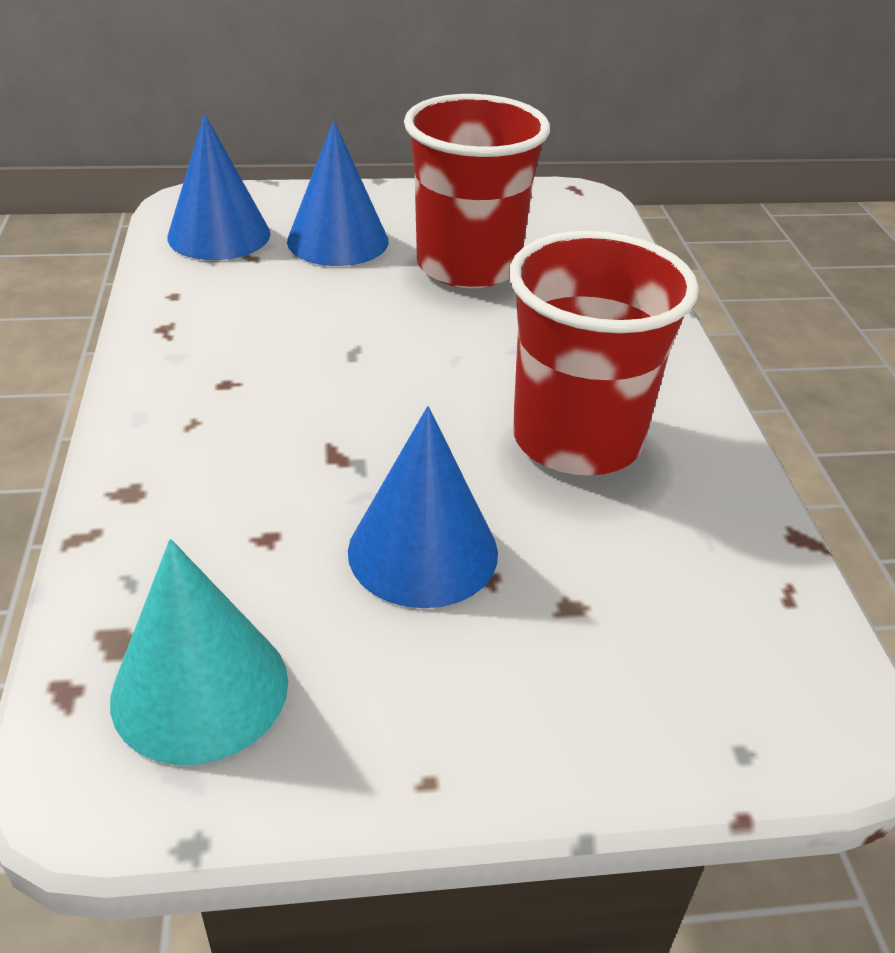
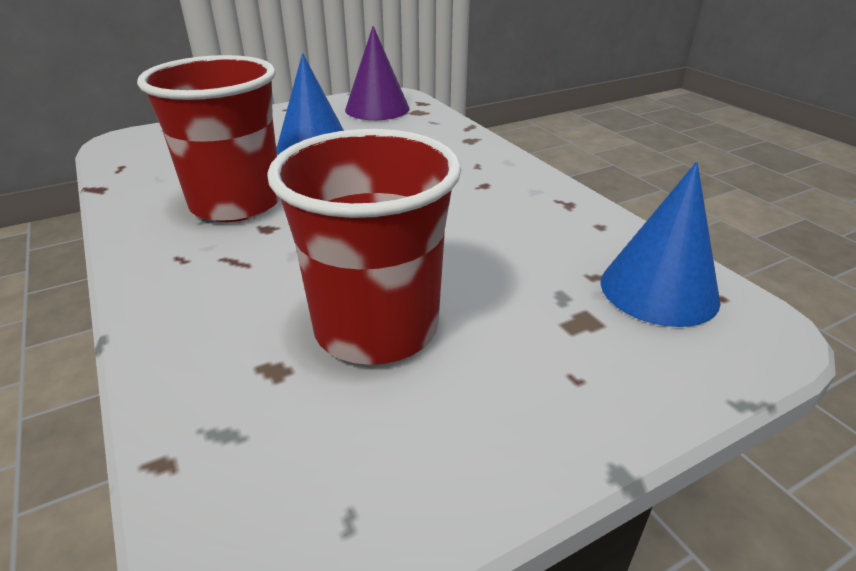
camera: 160 degrees right, 5 degrees down
turquoise cone [110,539,288,765] -> purple cone [345,26,410,120]
blue cone [287,120,388,266] -> none

